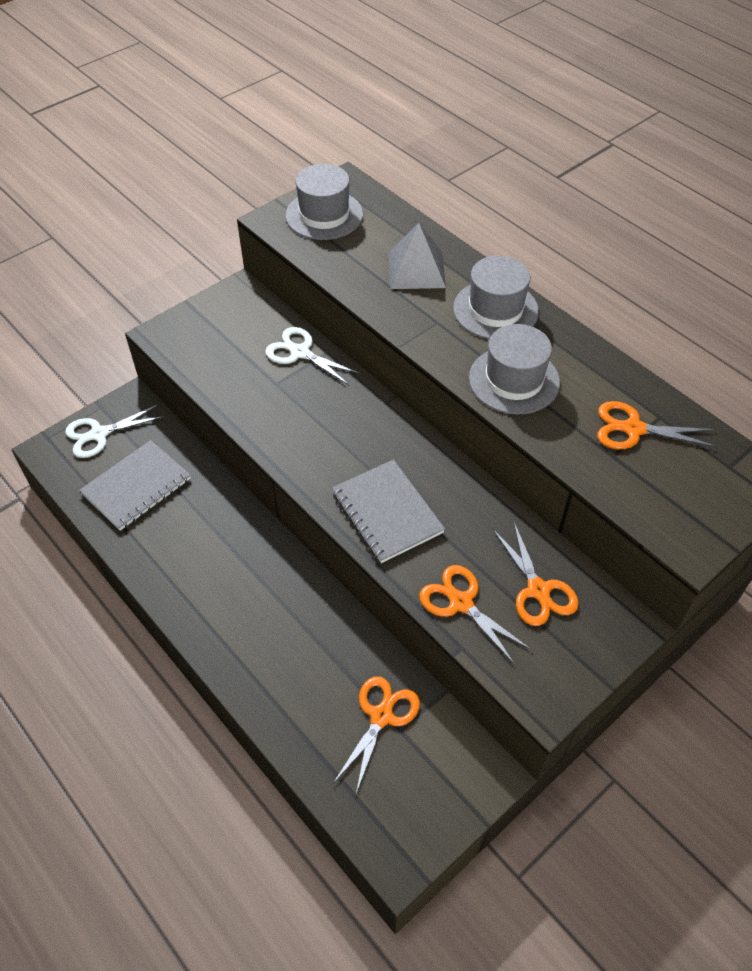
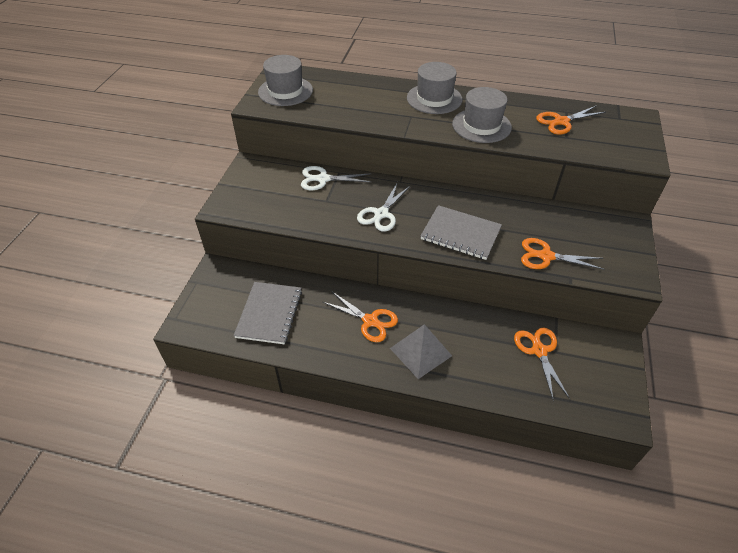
camera: 35 degrees left, 5 degrees down
white scissors [65,404,165,458] -> white scissors moved to [357,182,411,232]
grey pyramid [388,223,446,289] -> grey pyramid moved to [390,324,452,379]
orange scissors [493,522,579,626] -> orange scissors moved to [323,292,398,342]

